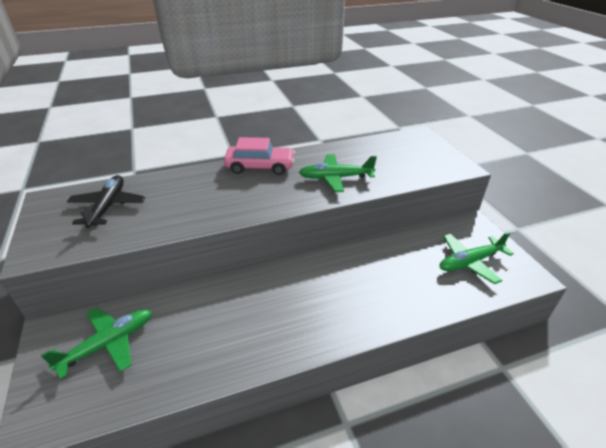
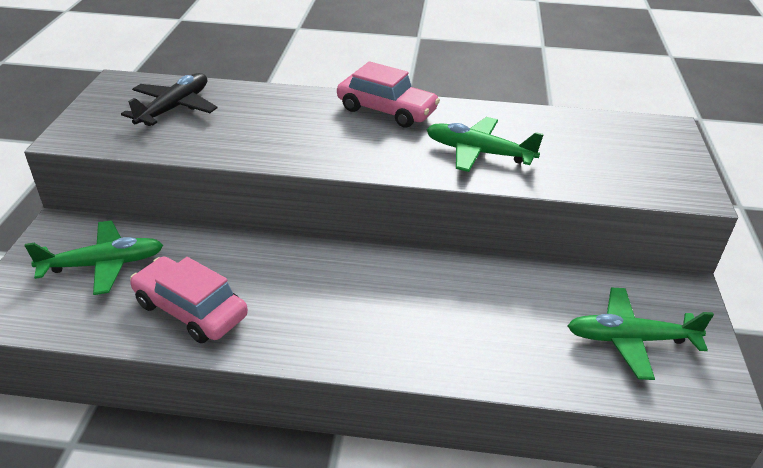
camera: 25 degrees right, 0 degrees up
none -> pink car [130,256,248,343]

